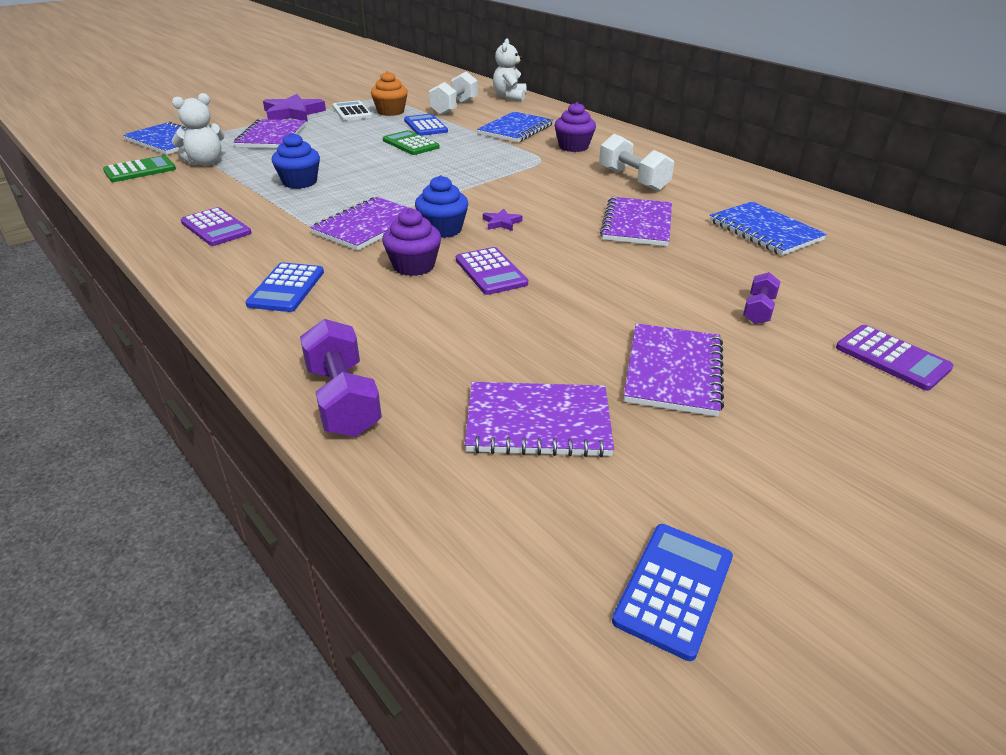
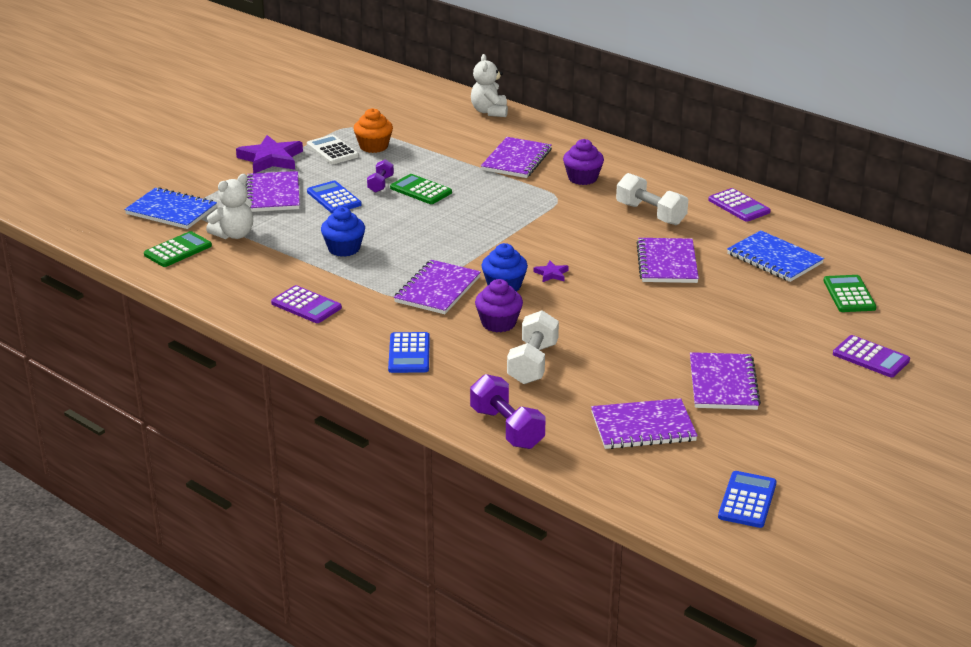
camera: 10 degrees left, 5 degrees down
blue calculator [404,114,448,136] -> blue calculator moved to [307,181,362,214]
white dumbbell [429,71,478,115] -> white dumbbell moved to [507,310,559,384]
purple calculator [456,247,528,295] -> purple calculator moved to [708,188,771,222]
blue notebook [477,112,553,142] -> purple notebook [481,137,552,178]
purple dumbbell [743,272,781,324] -> purple dumbbell moved to [367,159,394,193]
none -> green calculator [823,275,877,312]

